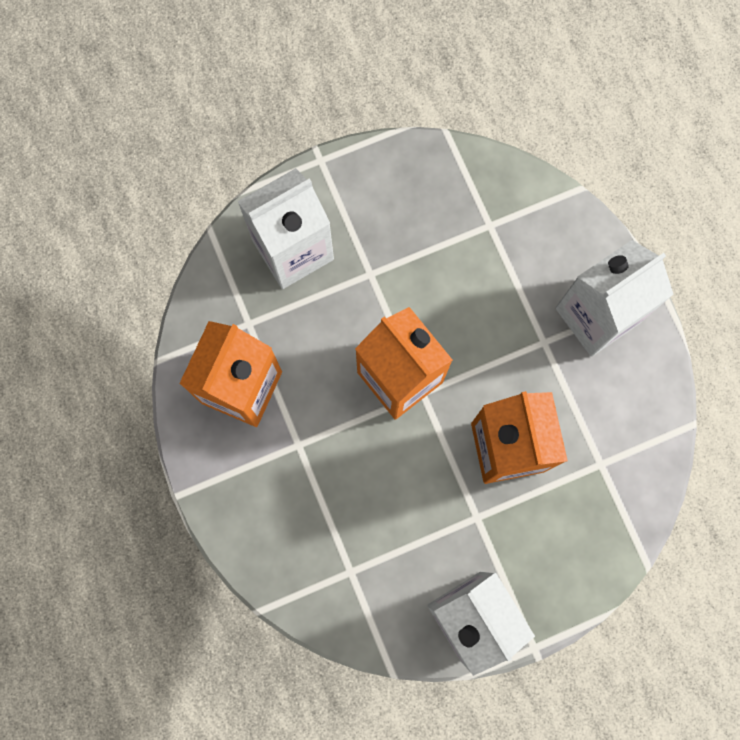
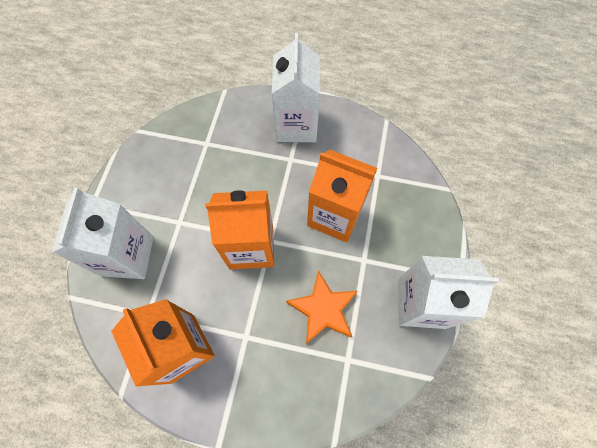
camera: 55 degrees left, 10 degrees down
none -> orange star [286,270,358,344]

